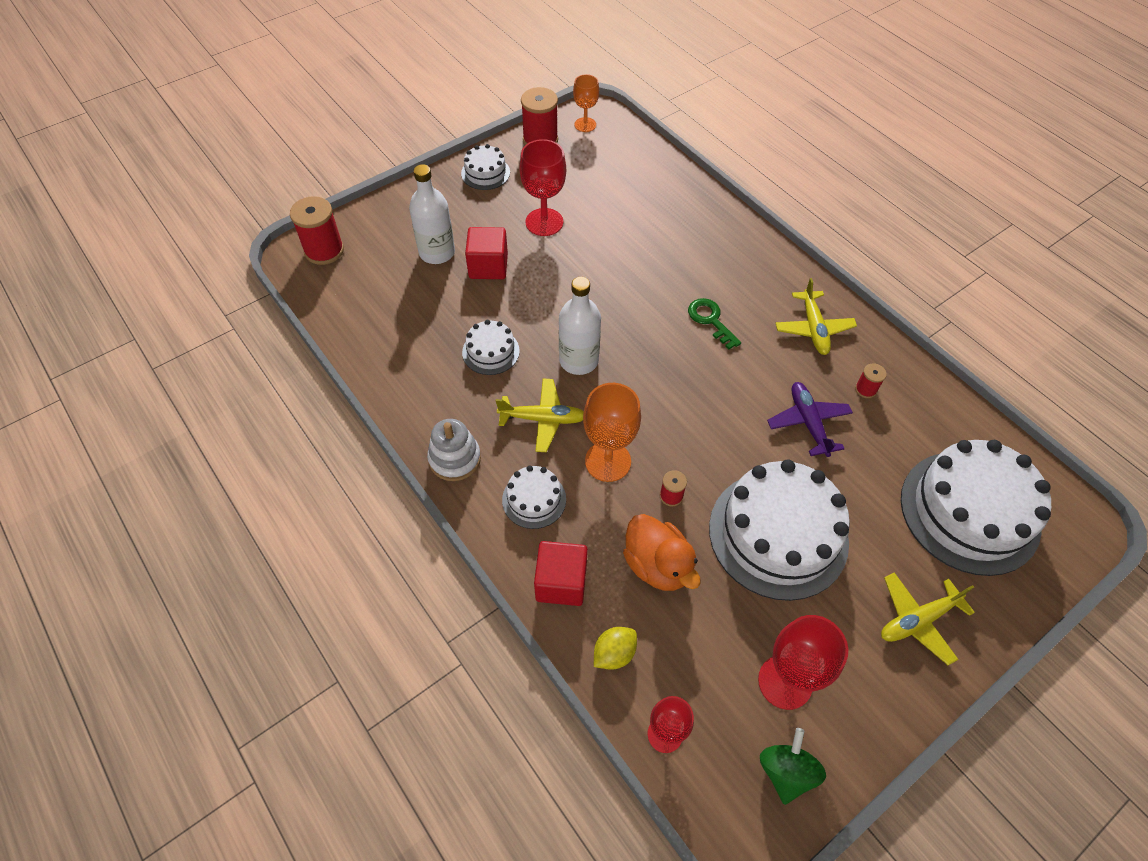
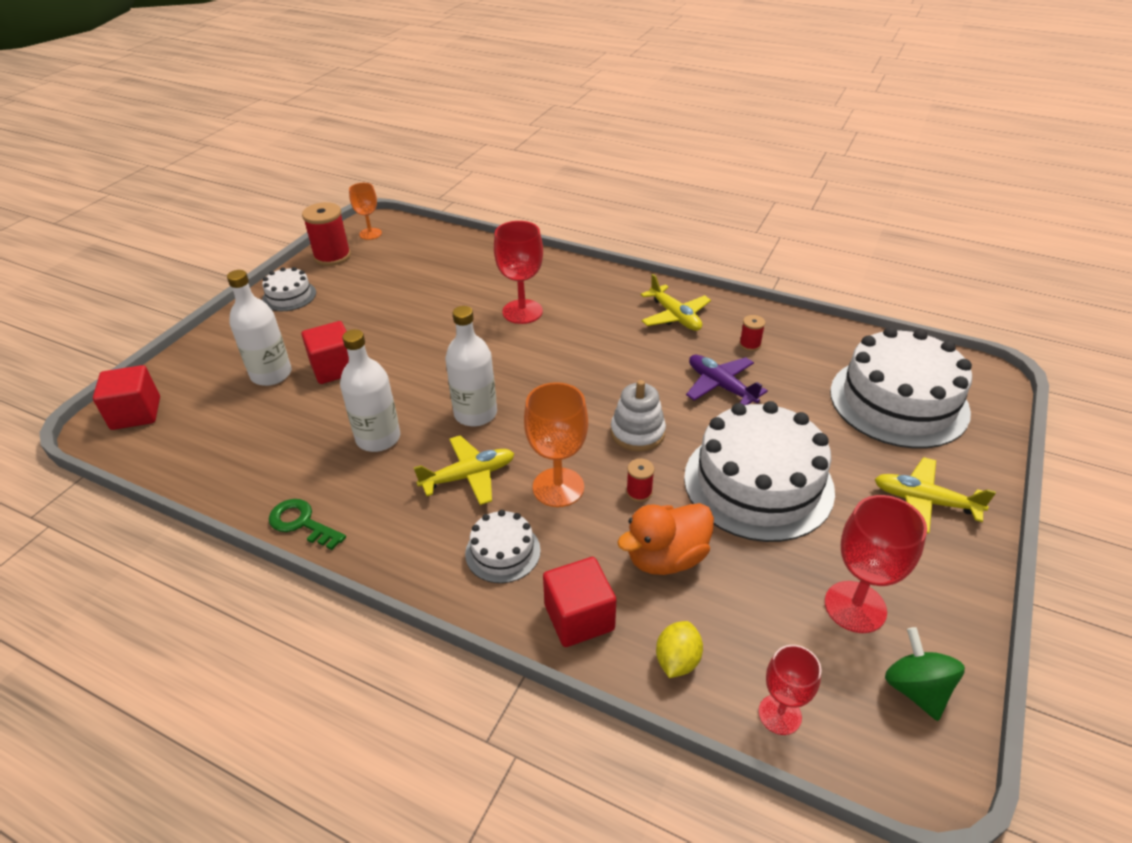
camera: 25 degrees left, 15 degrees down
red spool [290,196,344,265] -> red cube [93,365,160,430]
white stacking toy [427,419,481,481] -> white stacking toy moved to [611,380,666,452]
white cake [462,320,520,375] -> white bottle [340,329,400,452]
red goblet [519,139,566,236] -> red goblet moved to [494,221,543,324]
orange duck [623,514,701,591] -> orange duck turned 120 degrees clockwise [617,503,714,575]
green key [688,298,741,350] -> green key moved to [269,499,346,550]
yellow plane [881,572,975,665] -> yellow plane turned 75 degrees clockwise [875,457,996,534]

